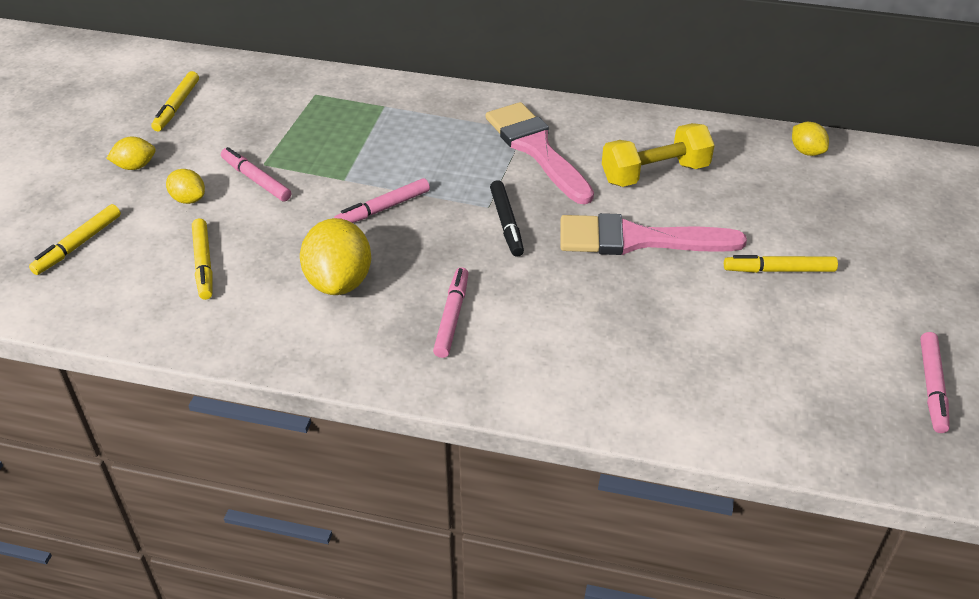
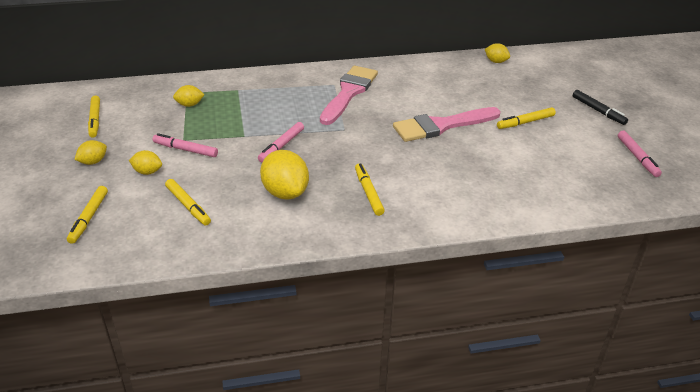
camera: 25 degrees left, 5 degrees down
pink marker [433,267,468,358] -> yellow marker [355,163,385,216]
pink brush [486,102,594,204] -> pink brush turned 75 degrees clockwise [320,66,378,125]
black marker [490,180,524,257] -> black marker moved to [573,90,628,125]
yellow dumbbell [602,123,715,187] -> none
none -> yellow lemon [173,85,205,107]

